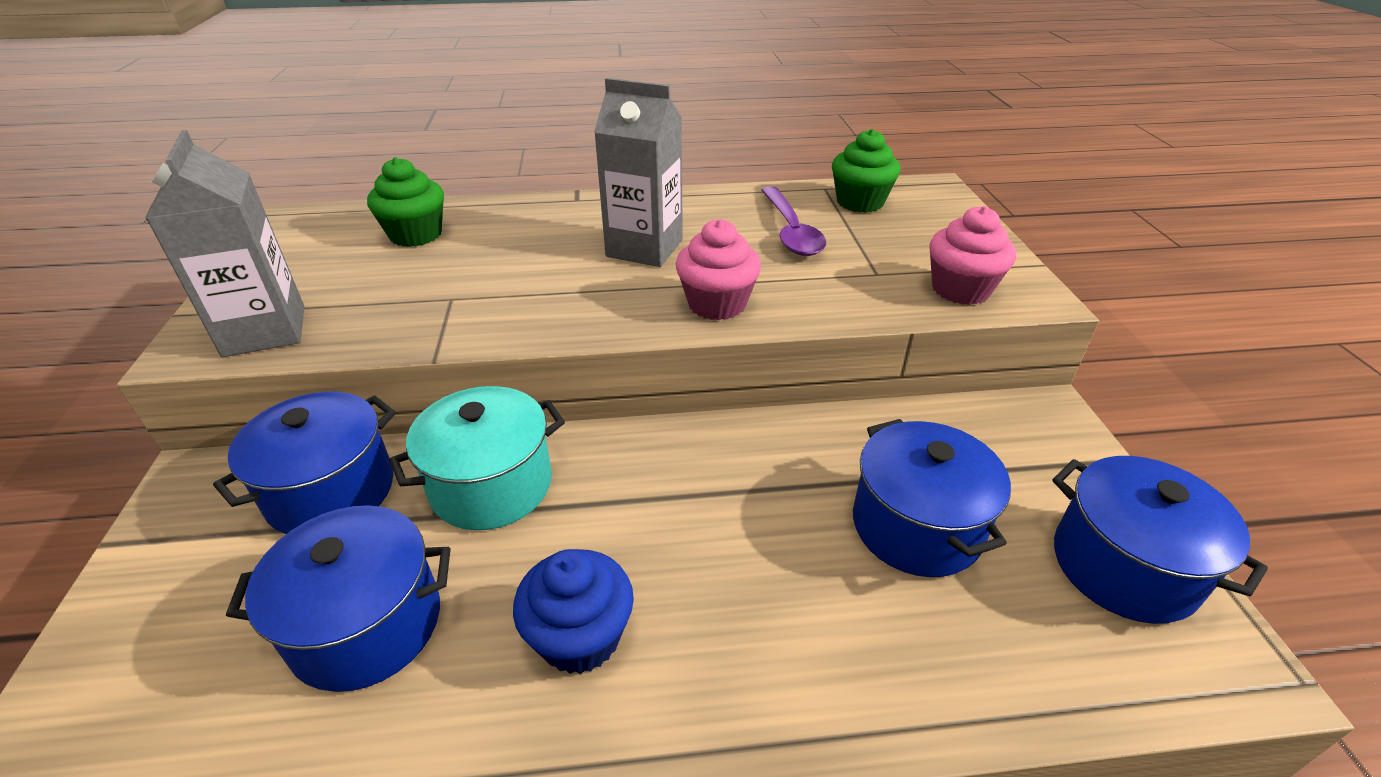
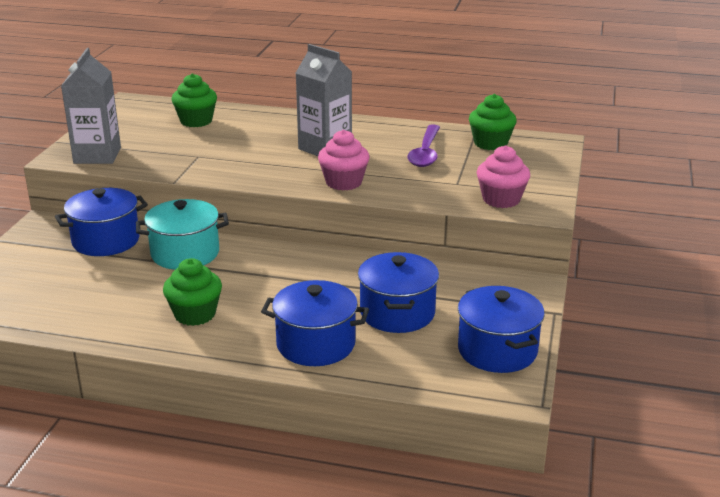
camera: 20 degrees right, 10 degrees down
blue pot [226,505,450,692] -> blue pot moved to [261,280,369,366]
blue cupcake [513,549,634,674] -> green cupcake [163,258,222,326]

